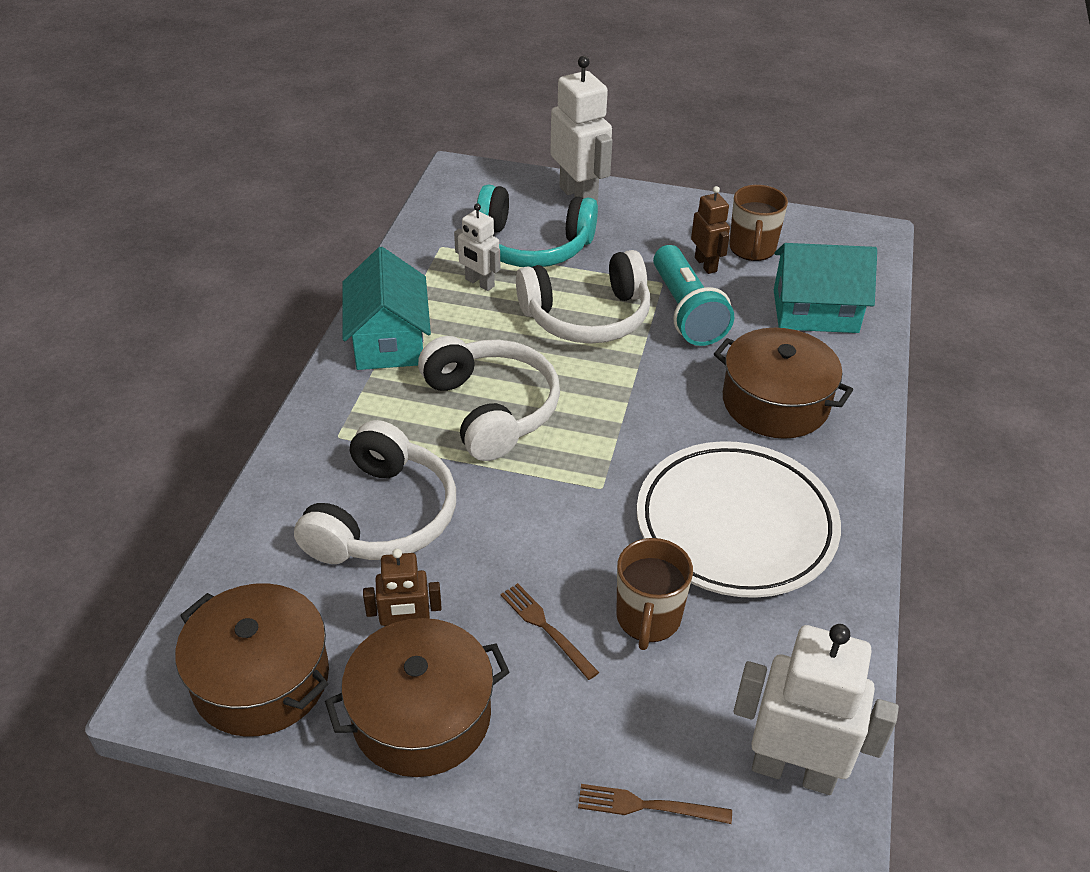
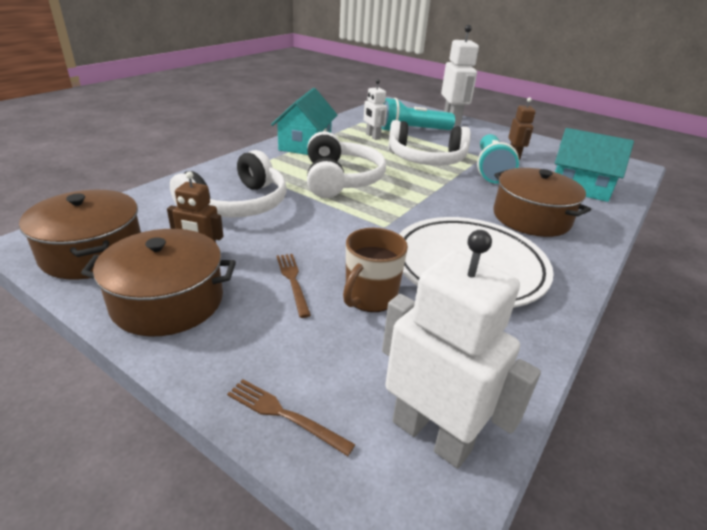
camera: 20 degrees right, 10 degrees down
turquoise headphones [477,185,598,267] -> turquoise flashlight [382,98,455,131]
brown mug [729,185,788,261] -> none

